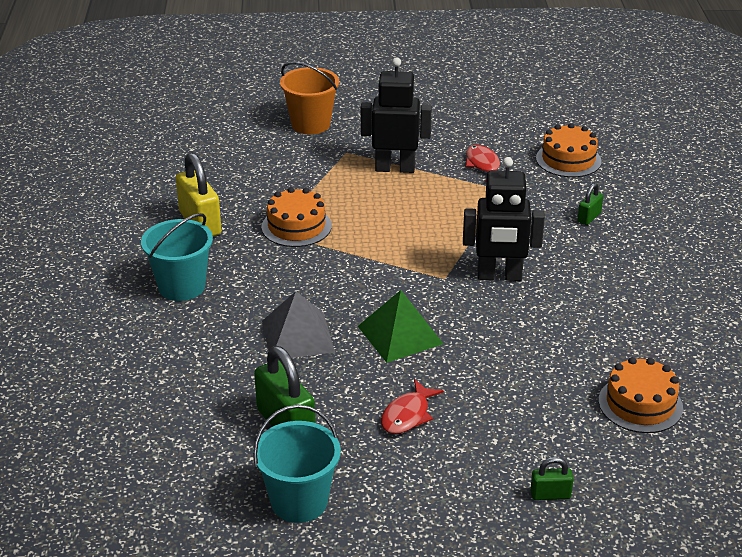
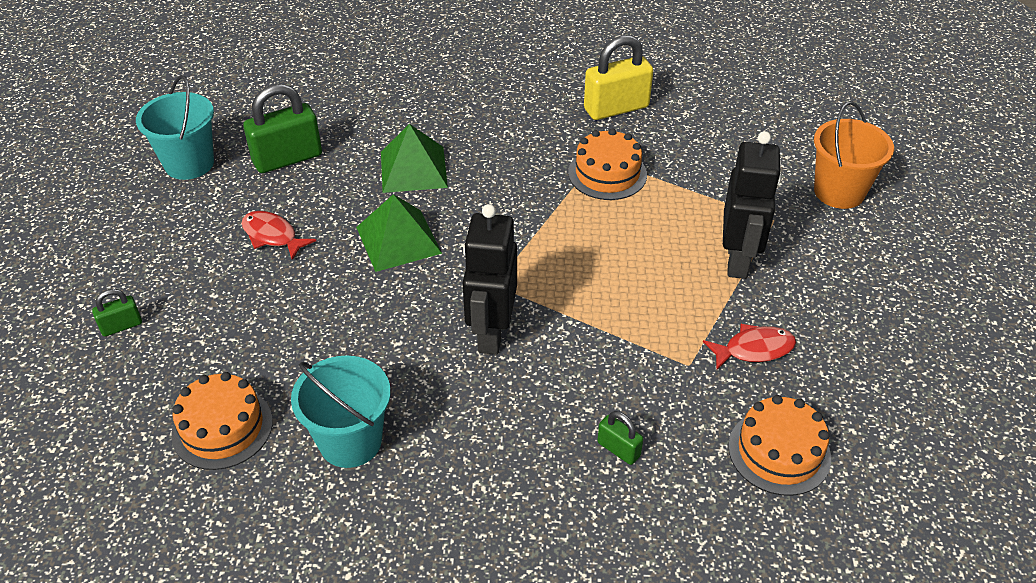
camera: 95 degrees right, 10 degrees up
turquoise bucket [141,213,213,301] -> turquoise bucket moved to [291,356,391,468]
grey pyramid [262,291,335,360] -> green pyramid [381,124,448,193]
green padlock [530,457,574,500] -> green padlock turned 60 degrees clockwise [92,289,142,337]

